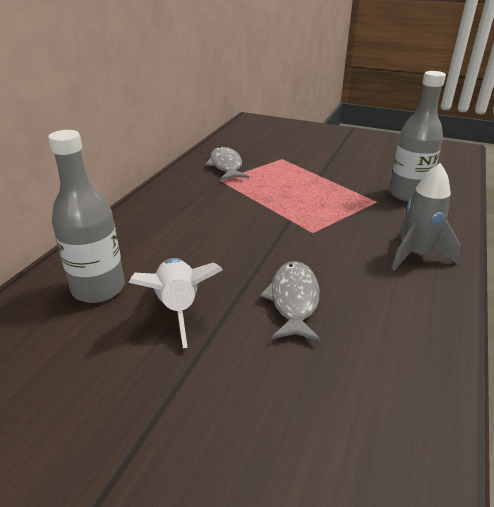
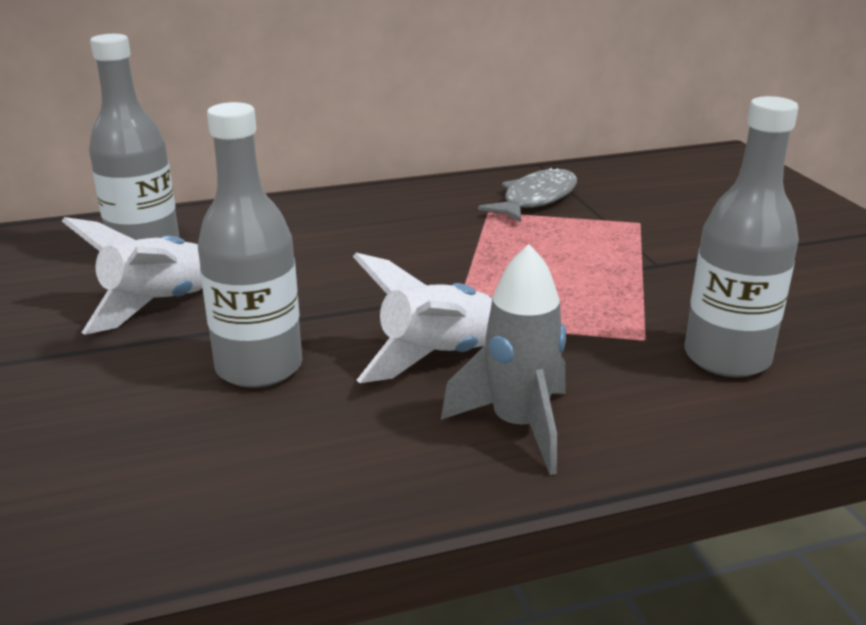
camera: 50 degrees right, 5 degrees down
grey fish [260,261,321,341] -> grey bottle [198,102,302,388]
none -> white rocket [353,253,492,383]

